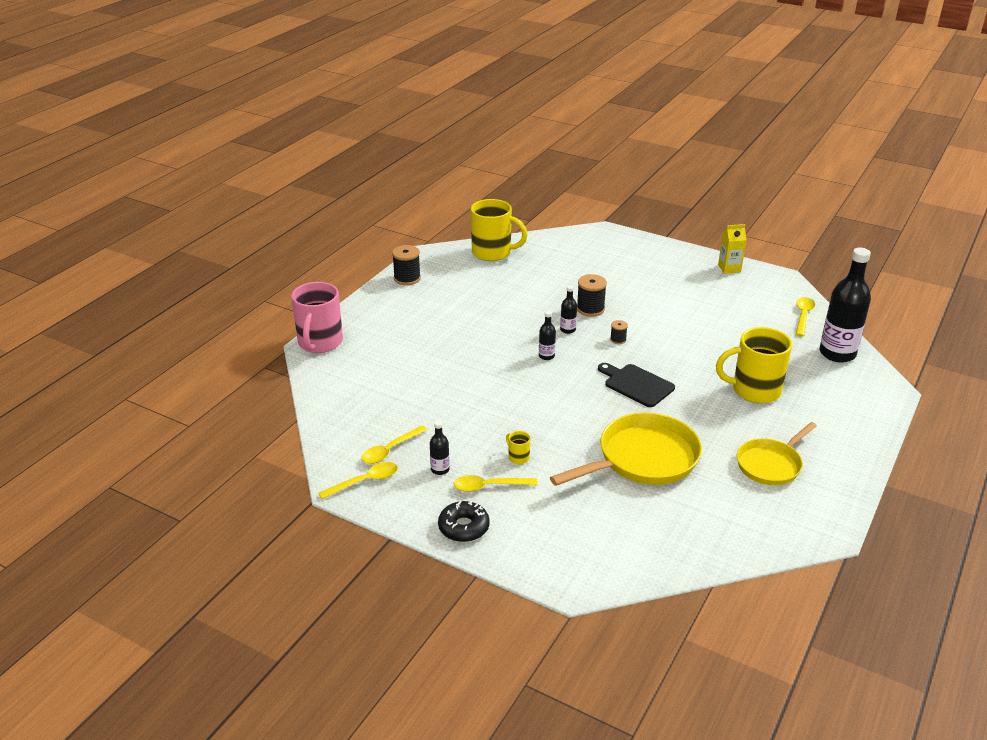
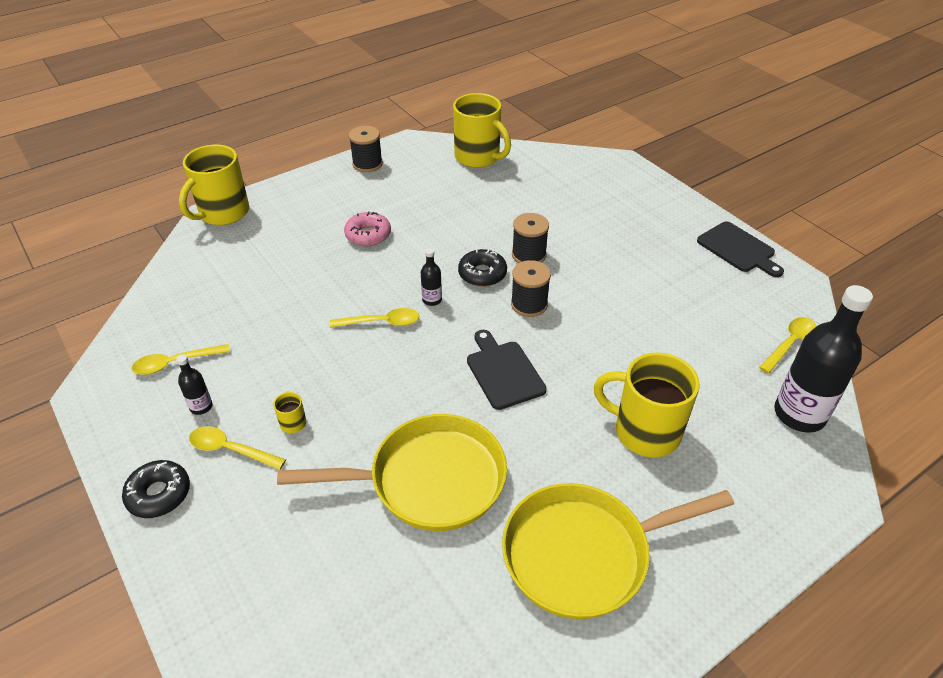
camera: 25 degrees right, 10 degrees up
pink mug [291,282,343,353] -> yellow mug [179,145,249,225]
yellow spoon [318,462,398,499] -> yellow spoon moved to [330,308,419,328]
black bottle [560,285,577,334] -> black donut [458,249,507,287]
black spool [610,320,628,344] -> black spool [511,260,551,317], size x1.82
yellow carton [718,224,747,274] -> black cutting board [697,222,784,277]
yellow pan [737,422,817,485] -> yellow pan [502,483,734,619], size x1.57
none -> pink donut [344,211,391,246]

